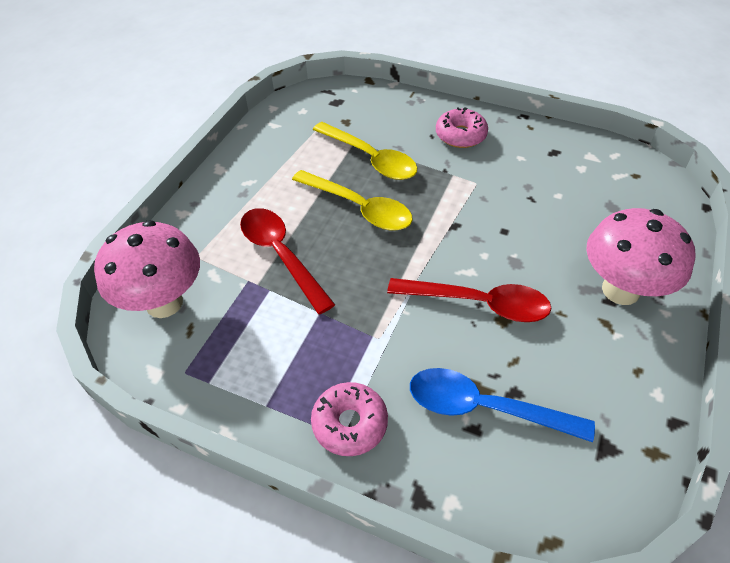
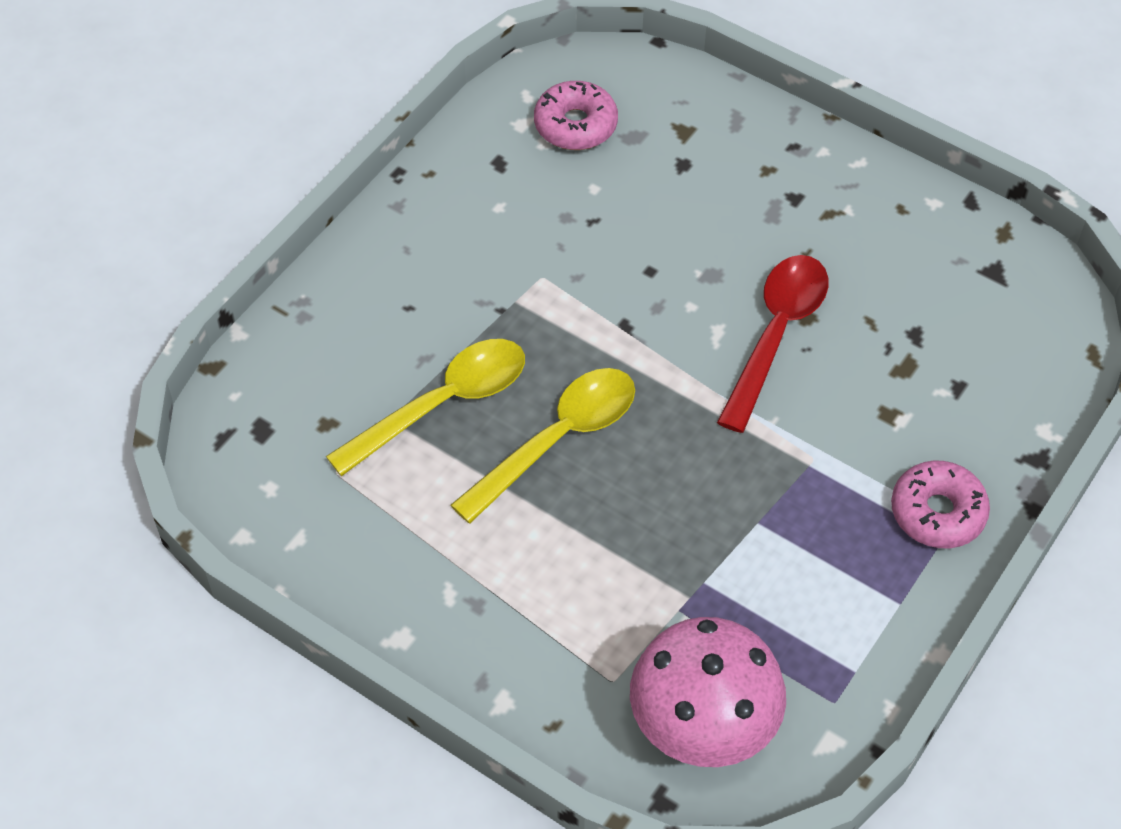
camera: 80 degrees left, 5 degrees up
red spoon [240,208,335,314] -> none
blue spoon [410,368,595,442] -> none
pink donut [436,107,488,148] -> pink donut moved to [534,81,618,150]
pink mushroom [586,208,696,305] -> none

